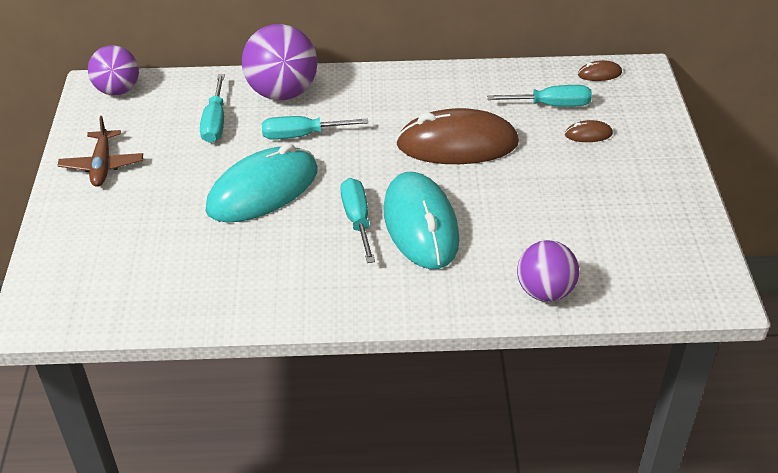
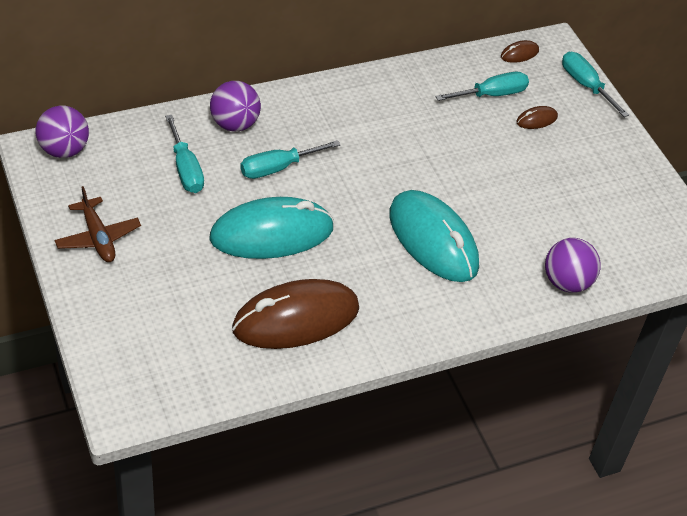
camera: 25 degrees left, 5 degrees up
turquoise mouse [205,143,317,223] -> turquoise mouse turned 45 degrees clockwise [209,197,334,259]
purple ball [242,24,317,101] -> purple ball [210,81,261,131], size x0.67
turquoise screwdriver [340,178,375,263] -> turquoise screwdriver moved to [562,52,629,117]
brown mouse [396,108,519,164] -> brown mouse moved to [232,279,359,349]

